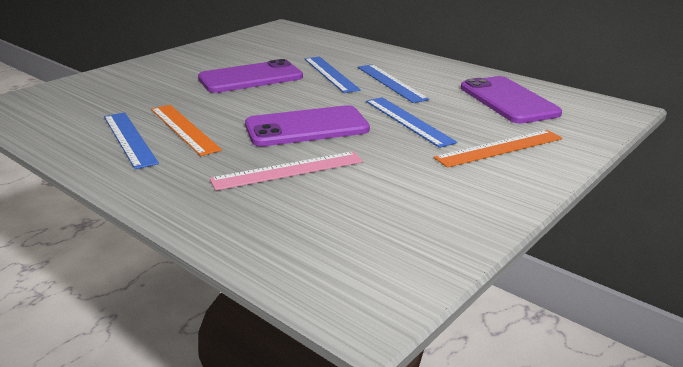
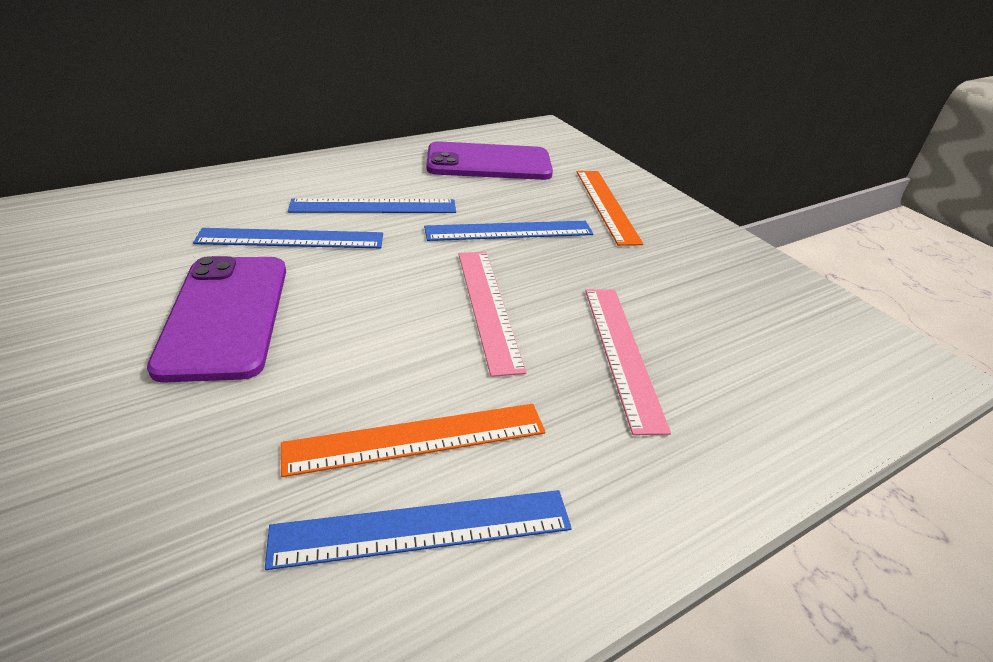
camera: 75 degrees left, 10 degrees up
purple phone [245,105,370,147] -> pink ruler [458,252,526,377]

